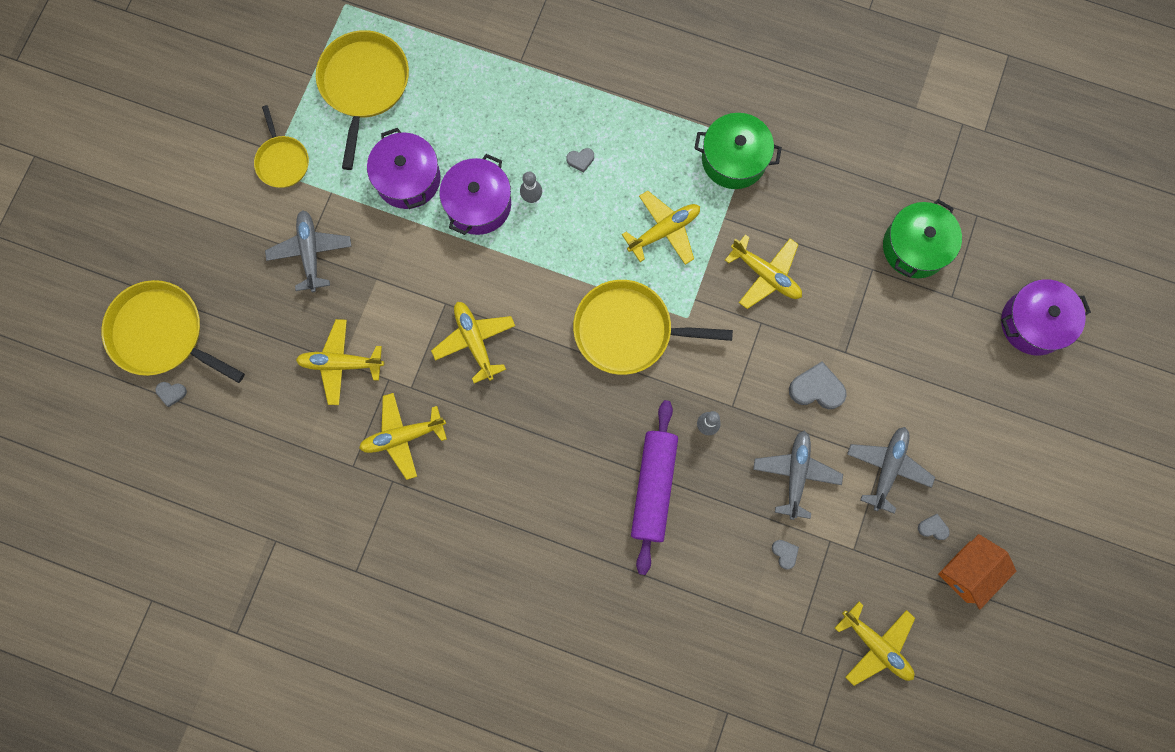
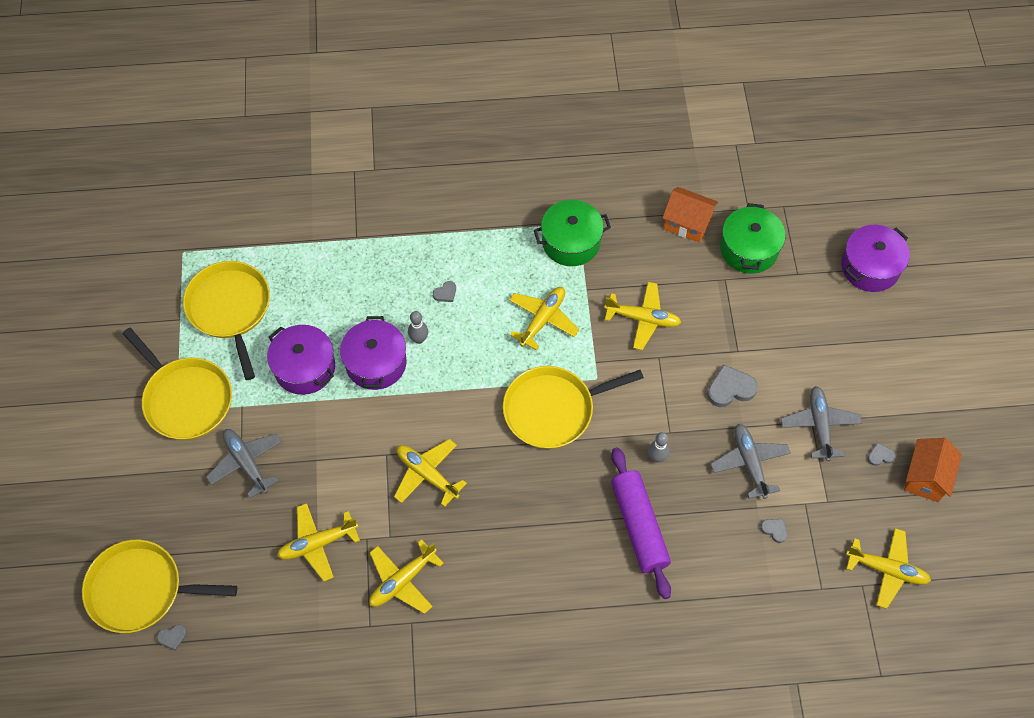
camera: 25 degrees left, 15 degrees down
yellow pan [254,105,309,188] -> yellow pan [122,328,232,440], size x1.72
none -> orange house [662,187,718,243]

